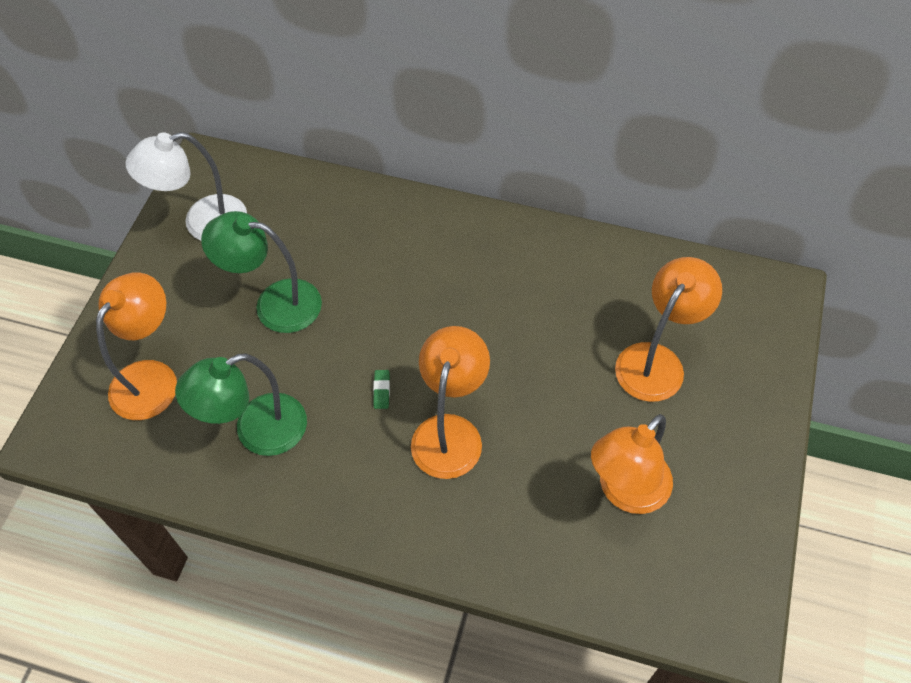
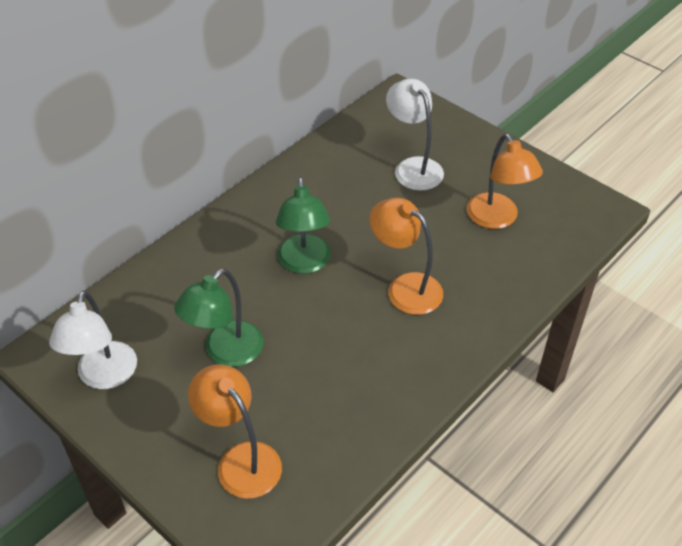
camera: 65 degrees left, 10 degrees down
green lamp [175,354,307,456] -> green lamp moved to [276,177,331,274]
green eraser [373,370,390,409] -> none
orange lamp [615,257,722,402] -> white lamp [386,79,444,191]

